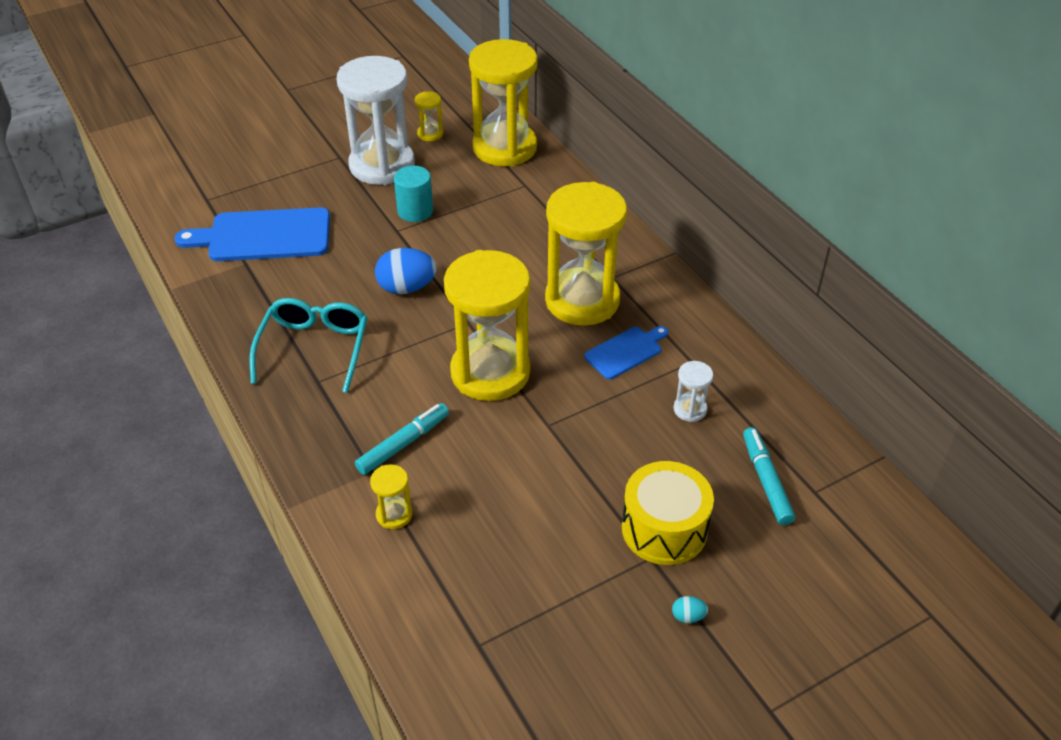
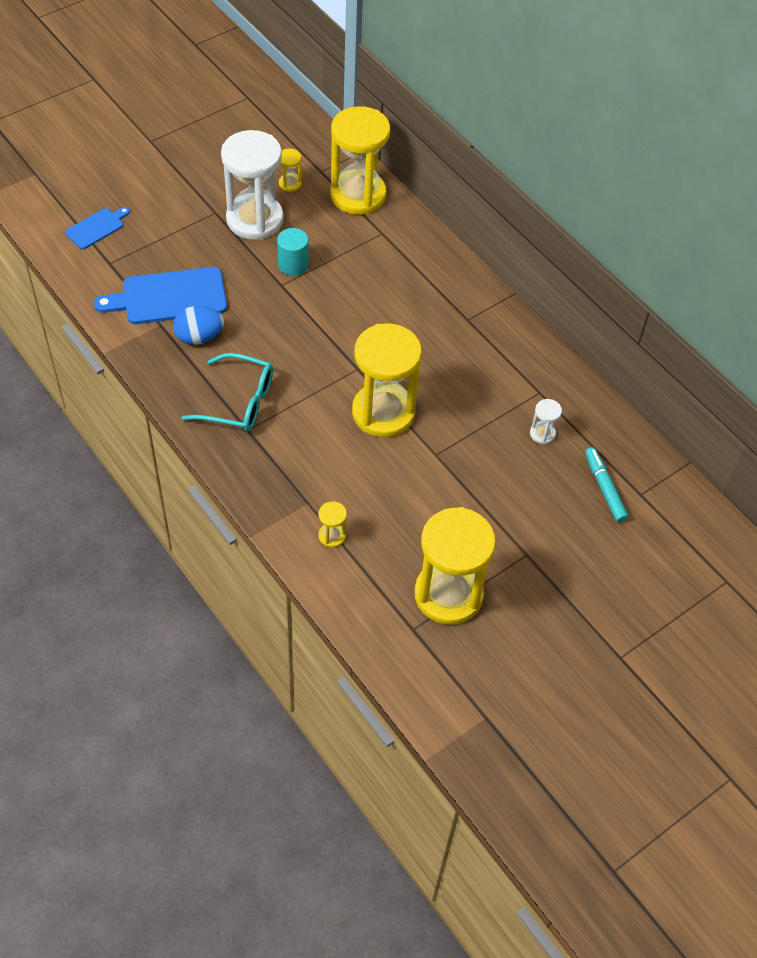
camera: 10 degrees left, 10 degrees up
turquoise glasses [250,298,368,393] -> turquoise glasses turned 105 degrees clockwise [181,353,273,432]
turquoise marker [355,403,449,475] -> none
blue egg [375,248,437,294] -> blue egg moved to [173,306,224,345]
yellow hourglass [545,182,627,326] -> yellow hourglass moved to [415,507,496,625]
blue cutting board [584,326,668,379] -> blue cutting board moved to [65,207,130,249]
yellow drum [622,461,714,565] -> none
turquoise egg [672,596,708,623] -> none

